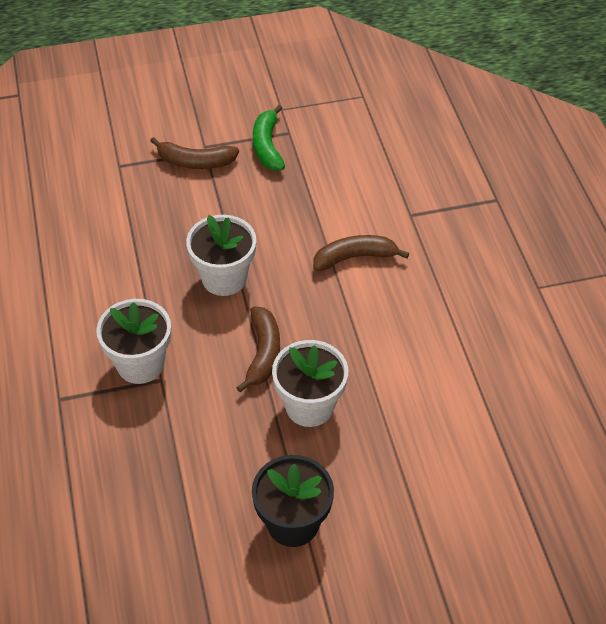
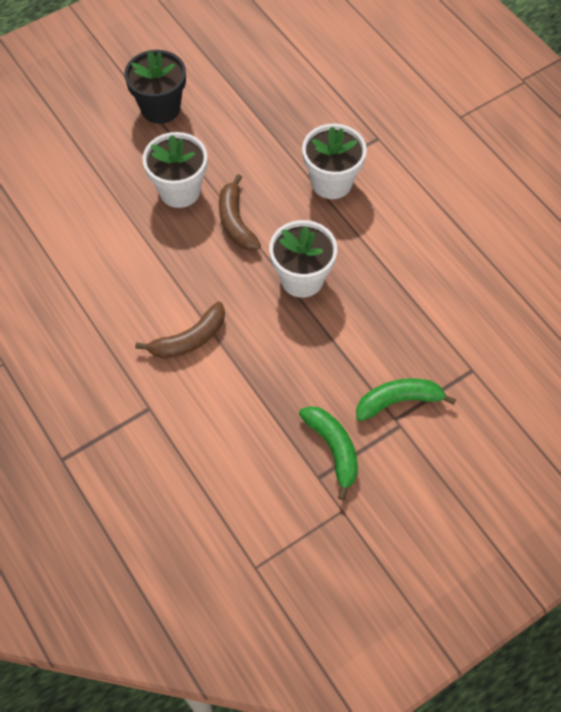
camera: 160 degrees right, 10 degrees up
brown banana [150,137,239,169] -> green banana [356,378,456,421]

